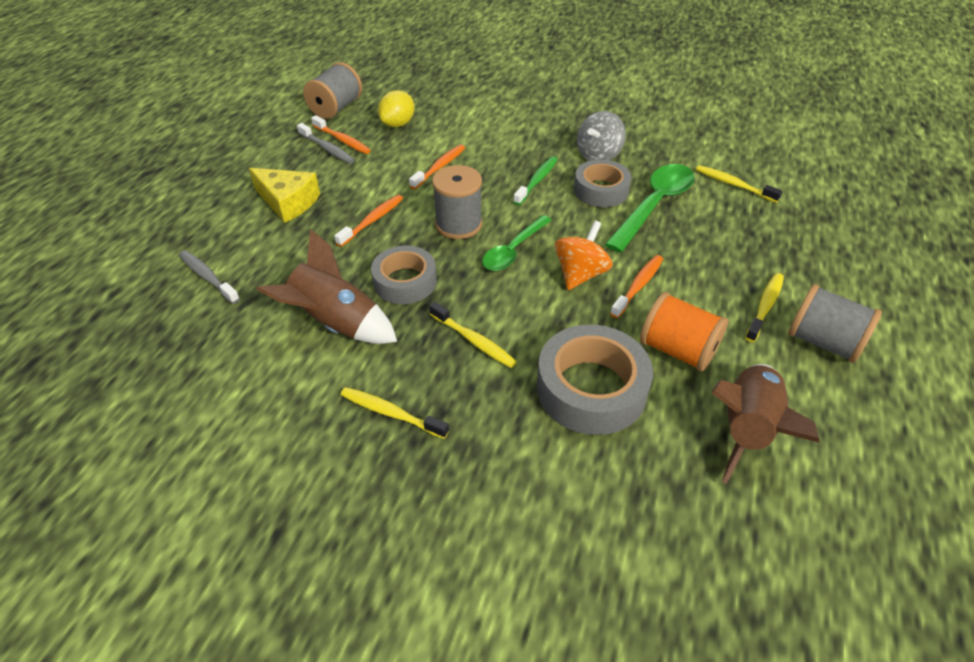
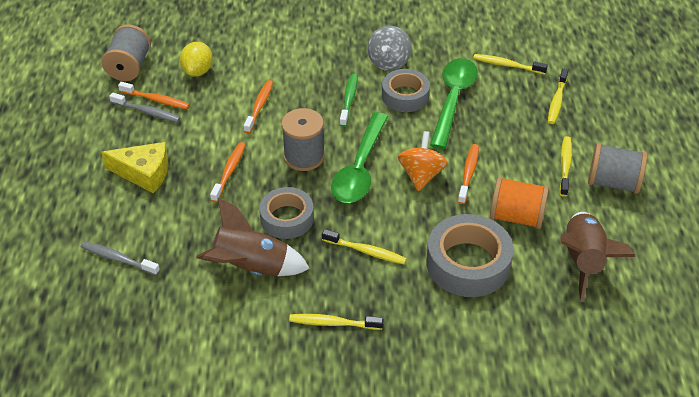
camera: 20 degrees left, 0 degrees up
green spoon [482,215,552,271] -> green spoon [331,112,388,203], size x1.53
none -> yellow toothbrush [548,68,568,124]

